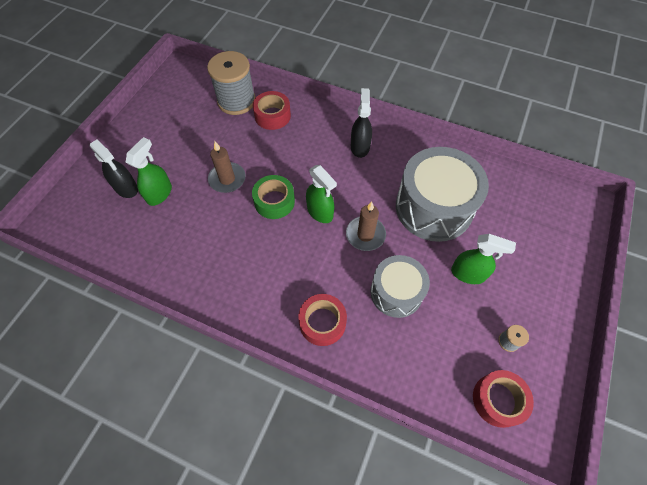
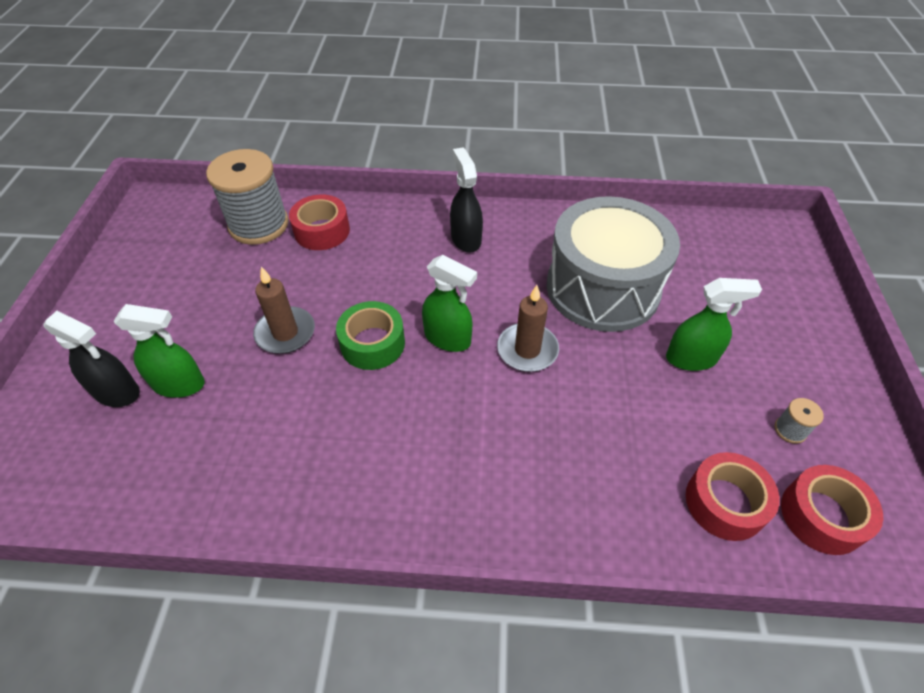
camera: 20 degrees left, 10 degrees down
green spray bottle [126,137,172,206] -> green spray bottle turned 90 degrees clockwise [113,304,205,398]
red tape [298,294,347,346] -> red tape moved to [686,452,780,541]
grey drum [370,255,430,318] -> none

